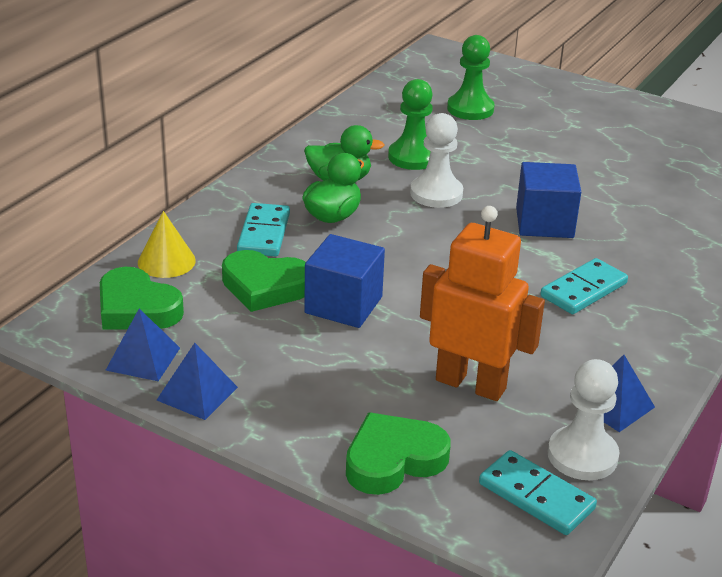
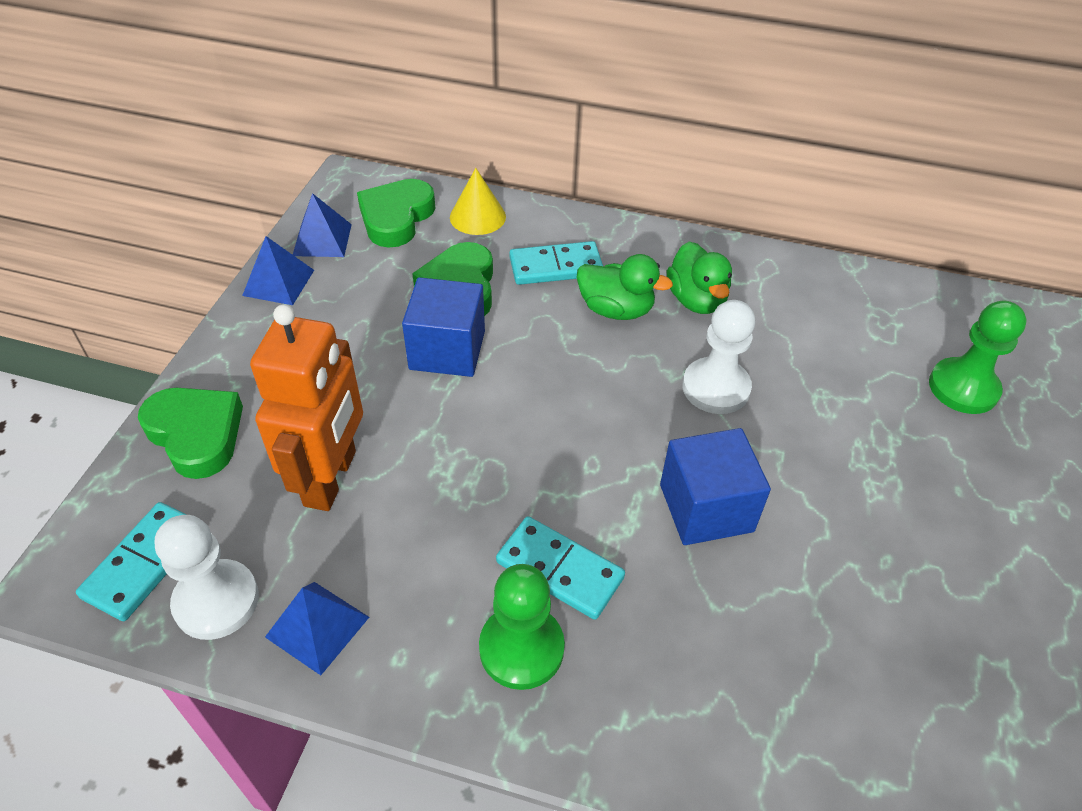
camera: 75 degrees right, 15 degrees up
green pawn [388,79,433,170] -> green pawn moved to [479,564,565,690]

